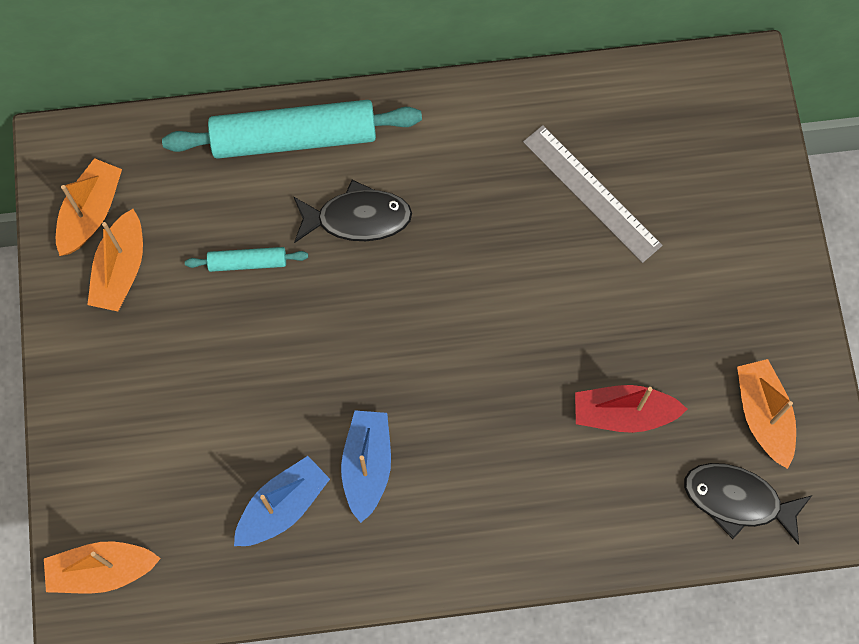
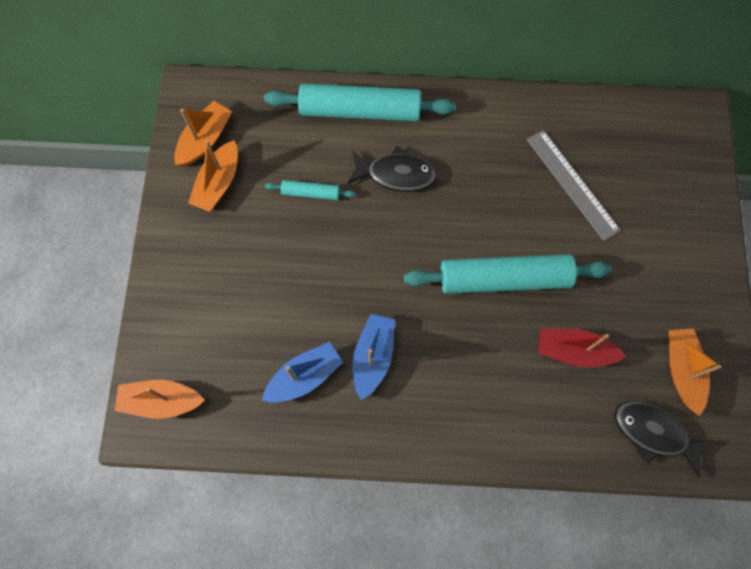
camera: 10 degrees right, 0 degrees up
none -> turquoise rolling pin [404,254,612,294]

